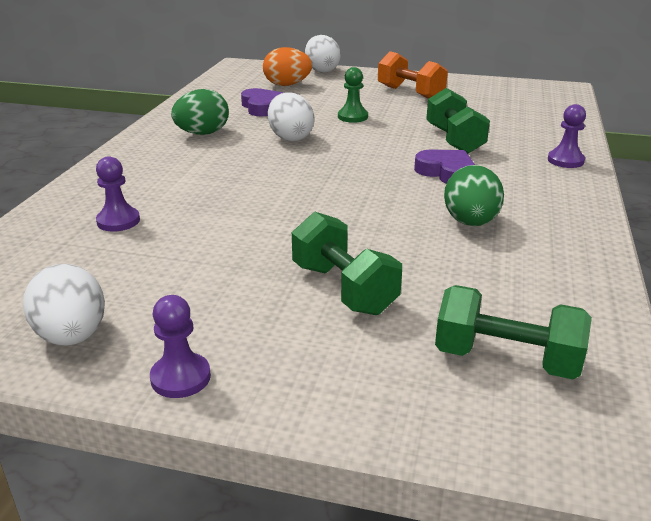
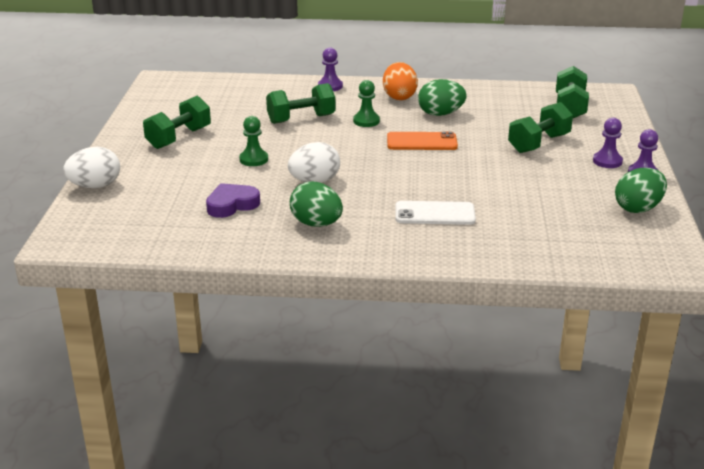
camera: 100 degrees left, 0 degrees up
white egg [23,264,105,346] -> green egg [615,168,667,213]
purple pawn [96,156,140,232] -> purple pawn moved to [593,118,623,168]
orange egg [263,47,312,86] -> orange egg moved to [383,62,418,100]
orange dumbbell [378,51,448,99] -> green dumbbell [143,96,211,149]
purple heart [414,149,475,184] -> green pawn [353,80,380,127]
none -> orange phone [387,131,458,150]
none -> white phone [396,201,476,225]

